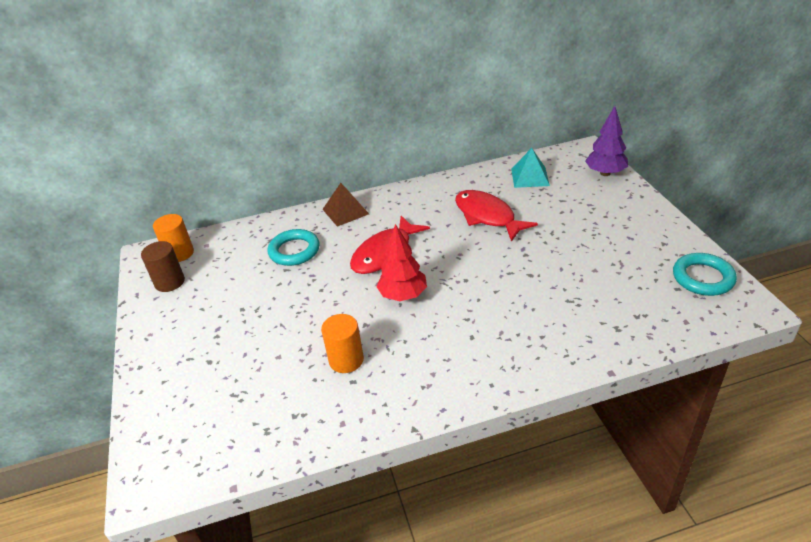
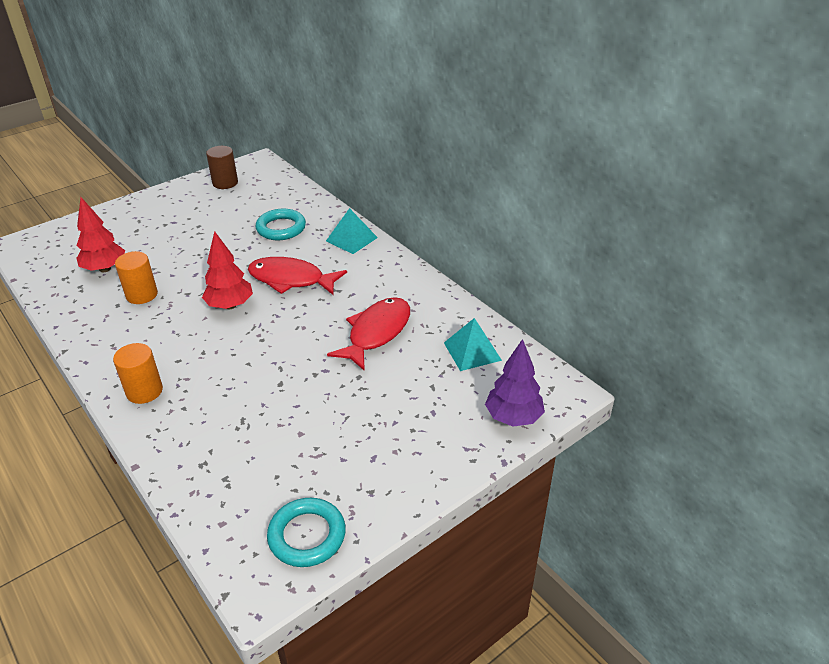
camera: 65 degrees right, 0 degrees up
orange cylinder [153,214,194,262] -> orange cylinder moved to [113,343,163,404]
brown pyramid [322,183,369,227] -> turquoise pyramid [326,208,378,254]
none -> red tree [77,197,125,272]

